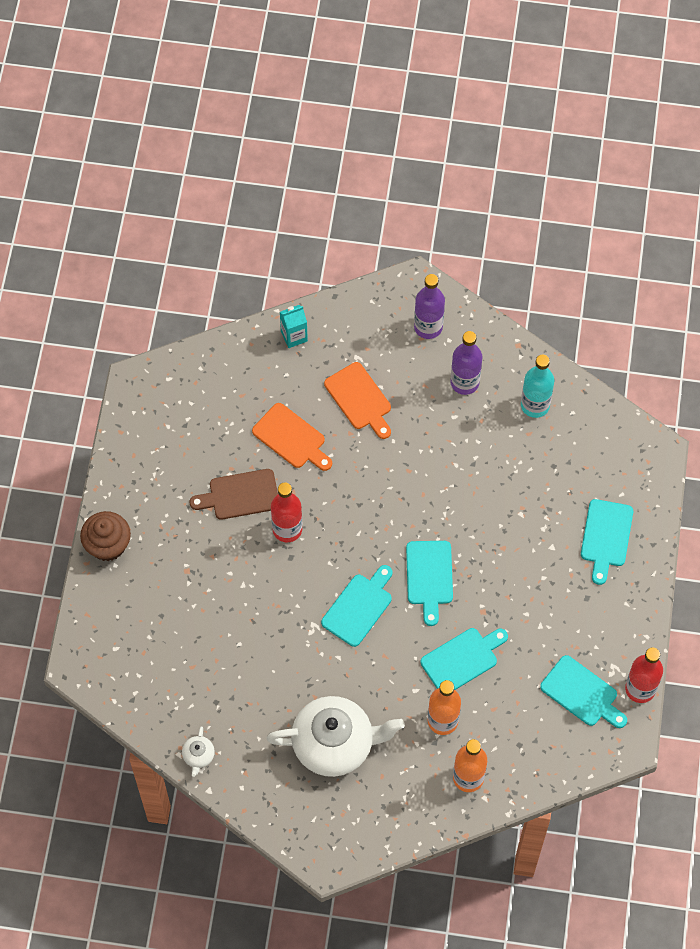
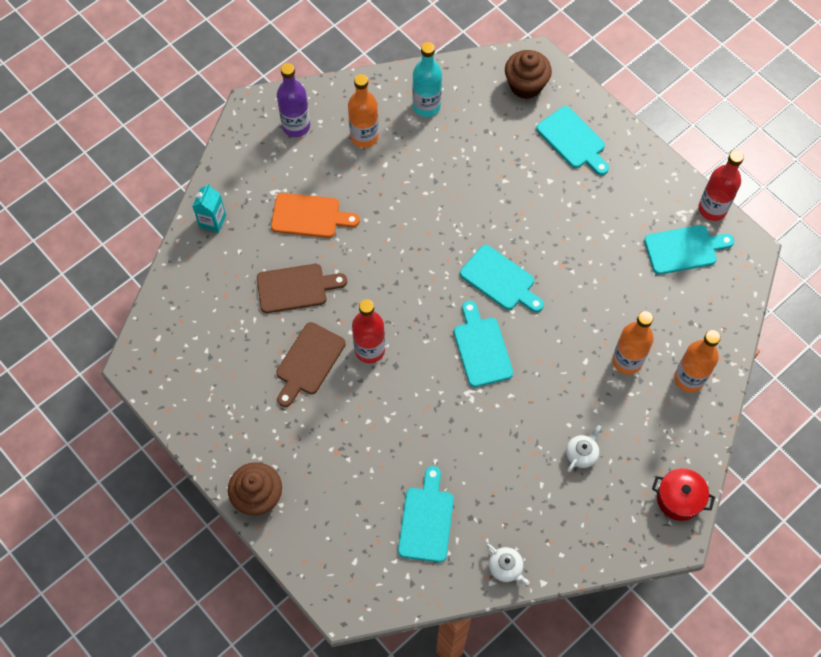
camera: 50 degrees left, 0 degrees up
orange cutting board [252,403,332,471] -> brown cutting board [257,264,347,313]
white teapot [267,696,405,777] -> white teapot [566,425,601,472], size x0.40
turquoise cutting board [421,628,508,690] -> turquoise cutting board moved to [398,466,454,562]
purple bottle [450,331,482,395] -> orange bottle [348,74,379,148]
none -> brown cupcake [505,50,552,99]
none -> red pot [652,468,715,521]

